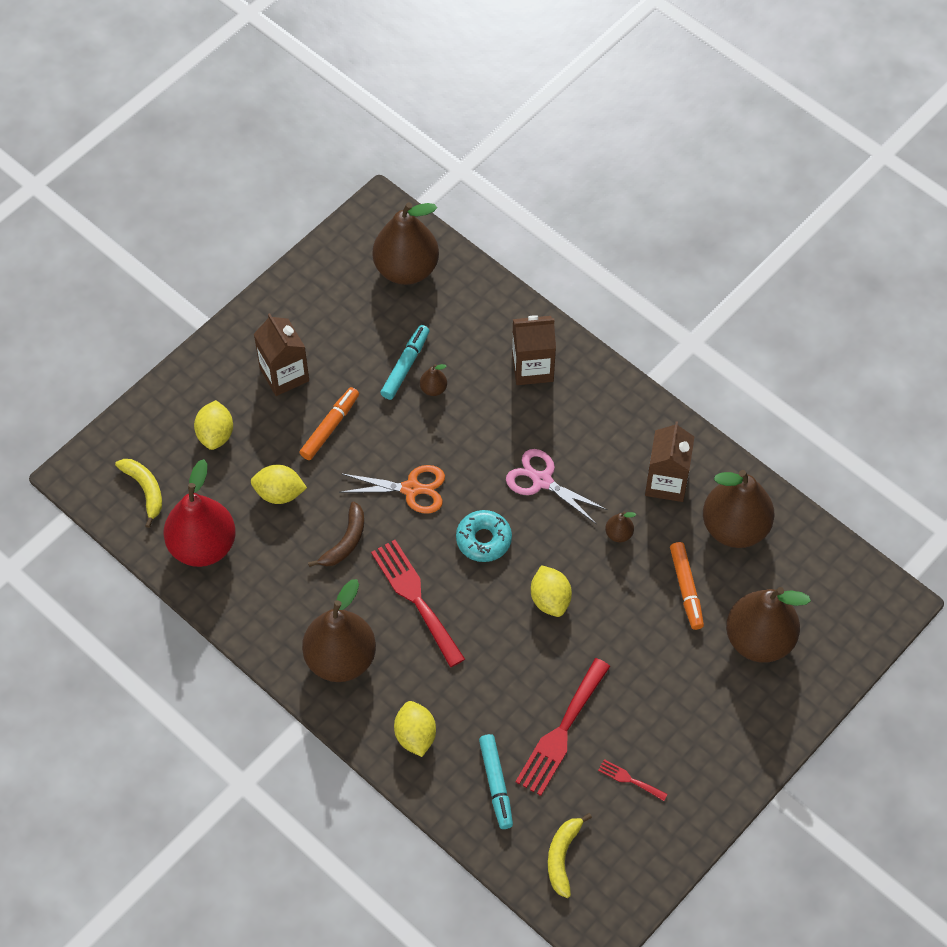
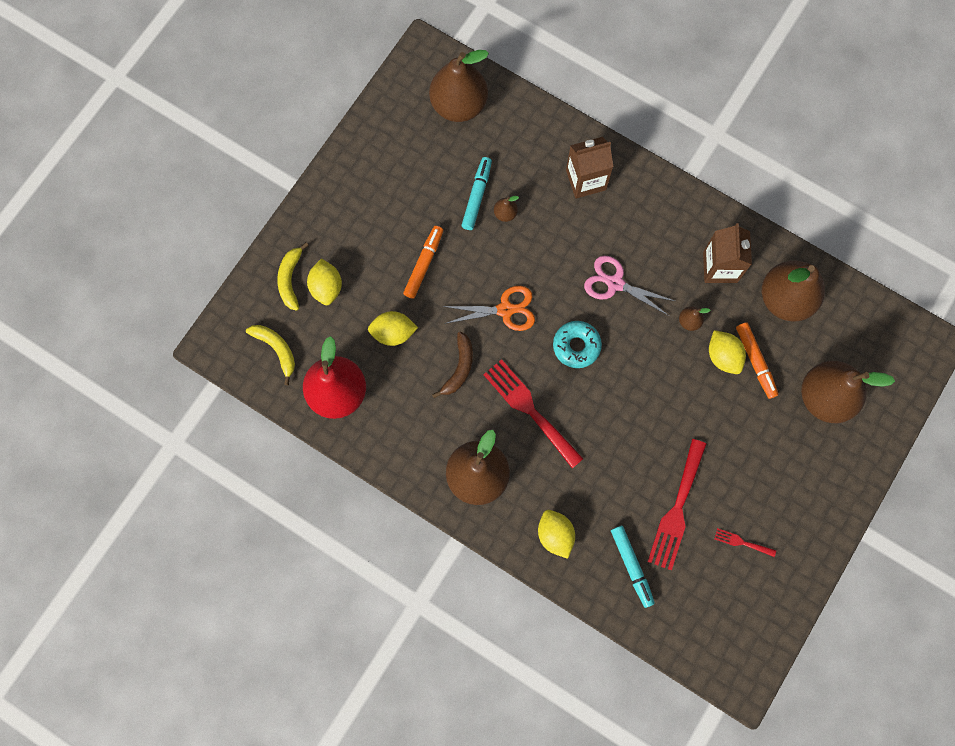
camera: 10 degrees left, 15 degrees up
brown carton [254,313,309,396] -> none
yellow lemon [531,565,572,617] -> yellow lemon moved to [709,330,746,374]
yellow banana [548,813,592,898] -> yellow banana moved to [277,243,309,311]

